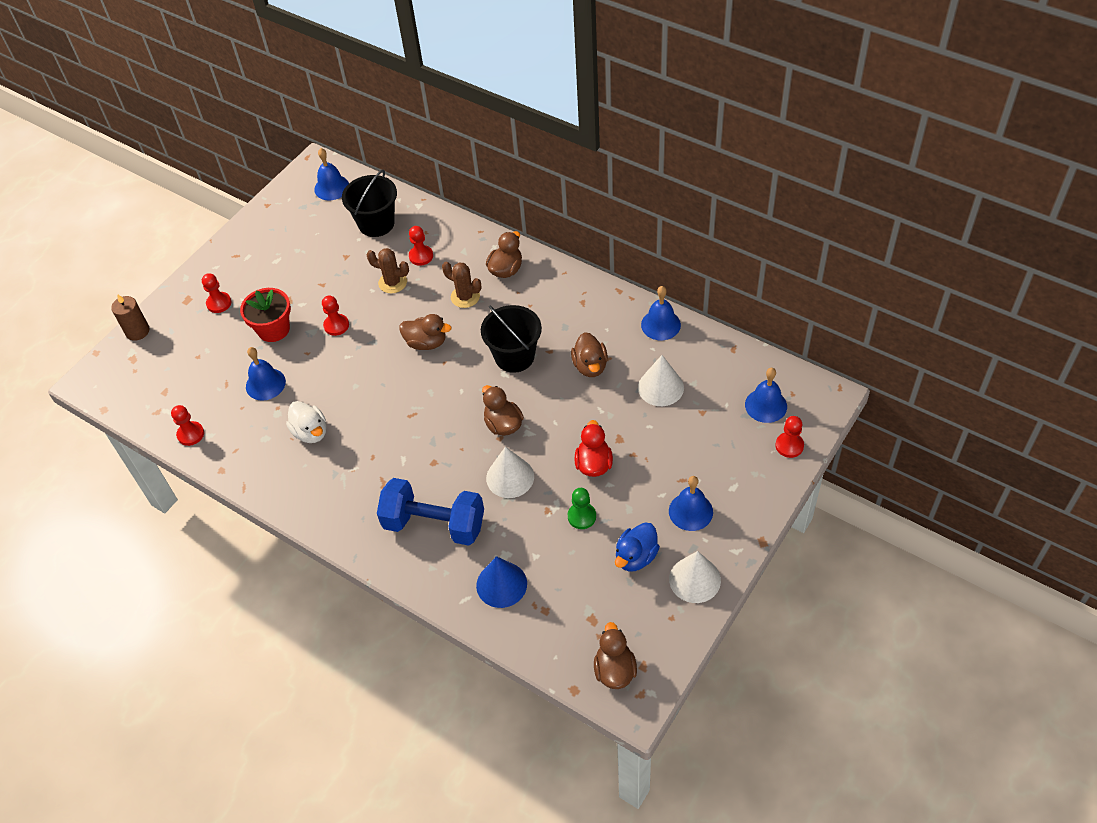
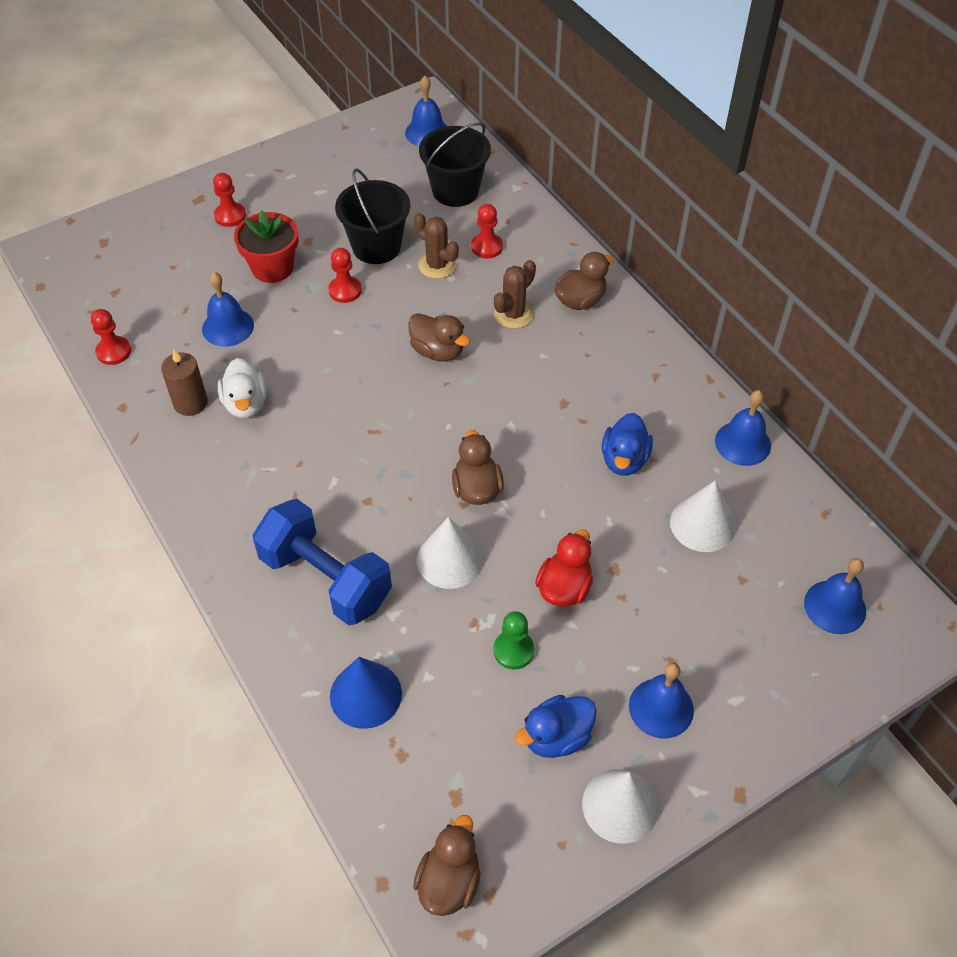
camera: 20 degrees right, 0 degrees up
brown candle [111,294,149,341] -> brown candle moved to [161,350,208,416]
brown cactus [442,262,481,308] -> brown cactus turned 75 degrees clockwise [494,260,536,329]
black bucket [481,305,542,373] -> black bucket moved to [335,168,410,264]
brown duck [571,332,608,377] -> blue duck [602,413,653,476]
red pawn [775,416,804,458] -> none

